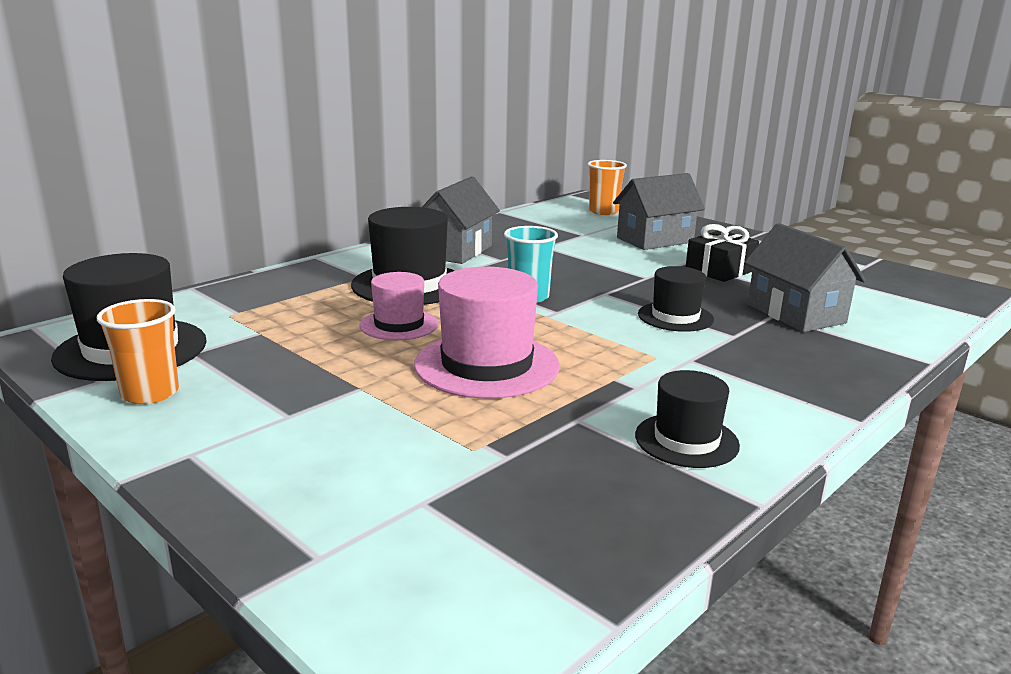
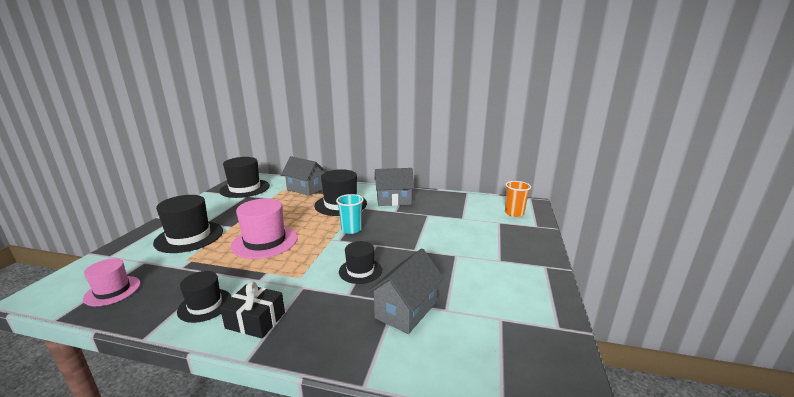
camera: 60 degrees right, 0 degrees up
orange cup [97,299,179,404] -> none
pink hat [360,272,438,340] -> pink hat moved to [83,258,140,306]
grey house [613,173,705,250] -> grey house moved to [281,156,326,196]
black gift [686,224,759,282] -> black gift moved to [220,282,285,338]
none -> black hat [153,195,223,253]

